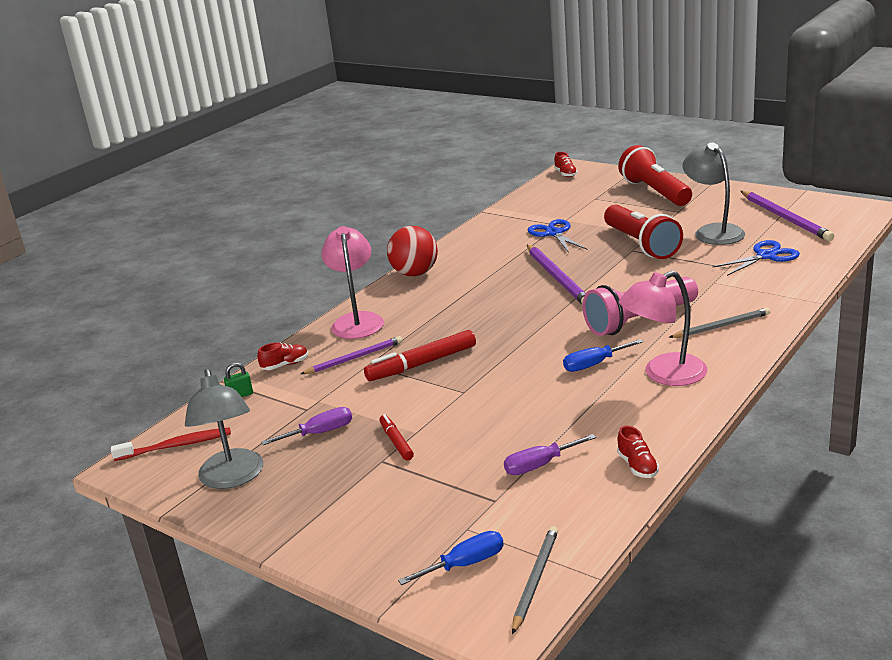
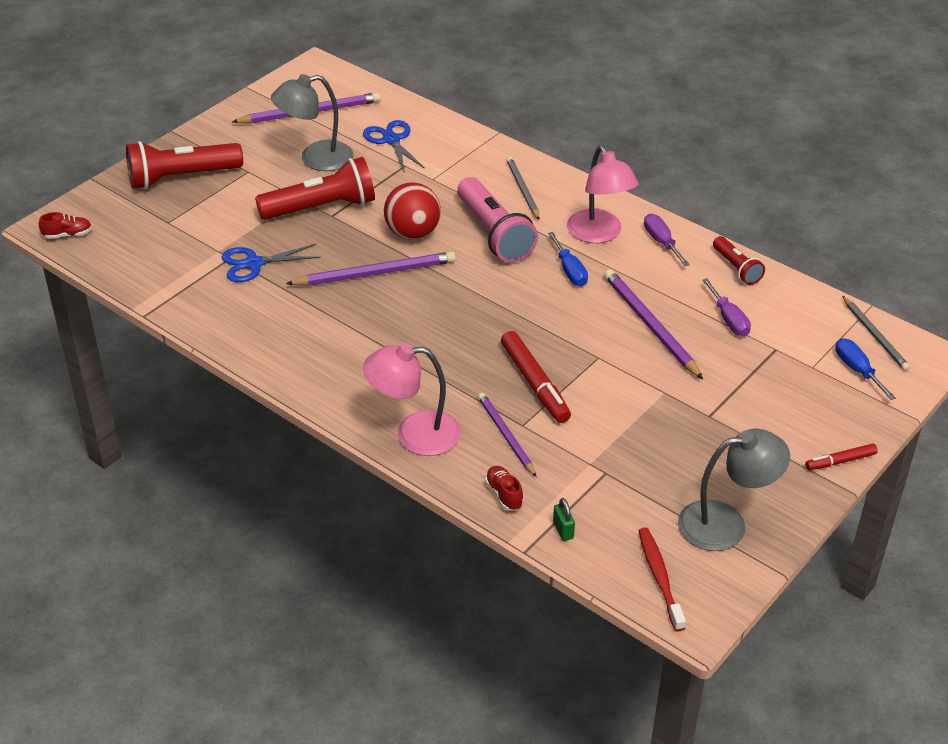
camera: 90 degrees left, 15 degrees up
purple screwdriver [261,407,352,445] -> purple screwdriver moved to [644,214,690,266]
red marker [379,414,414,461] -> red marker moved to [805,443,878,470]
red ball [387,226,438,276] -> red ball moved to [384,182,441,240]
grey pencil [512,526,558,635] -> grey pencil turned 135 degrees counterclockwise [842,296,910,371]
red shoe [617,426,659,478] -> red flashlight [713,236,765,285]
none -> purple pencil [604,269,703,379]

